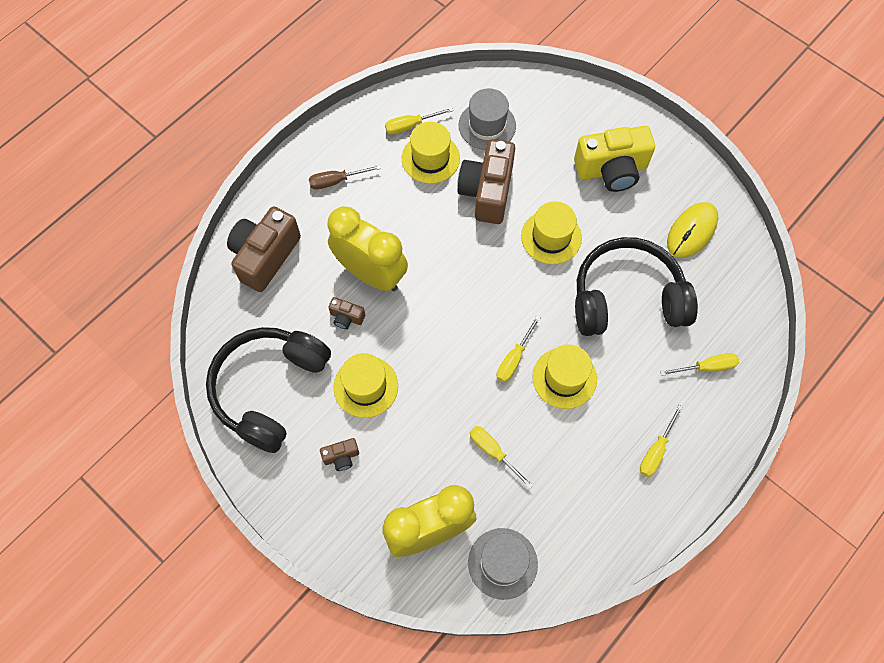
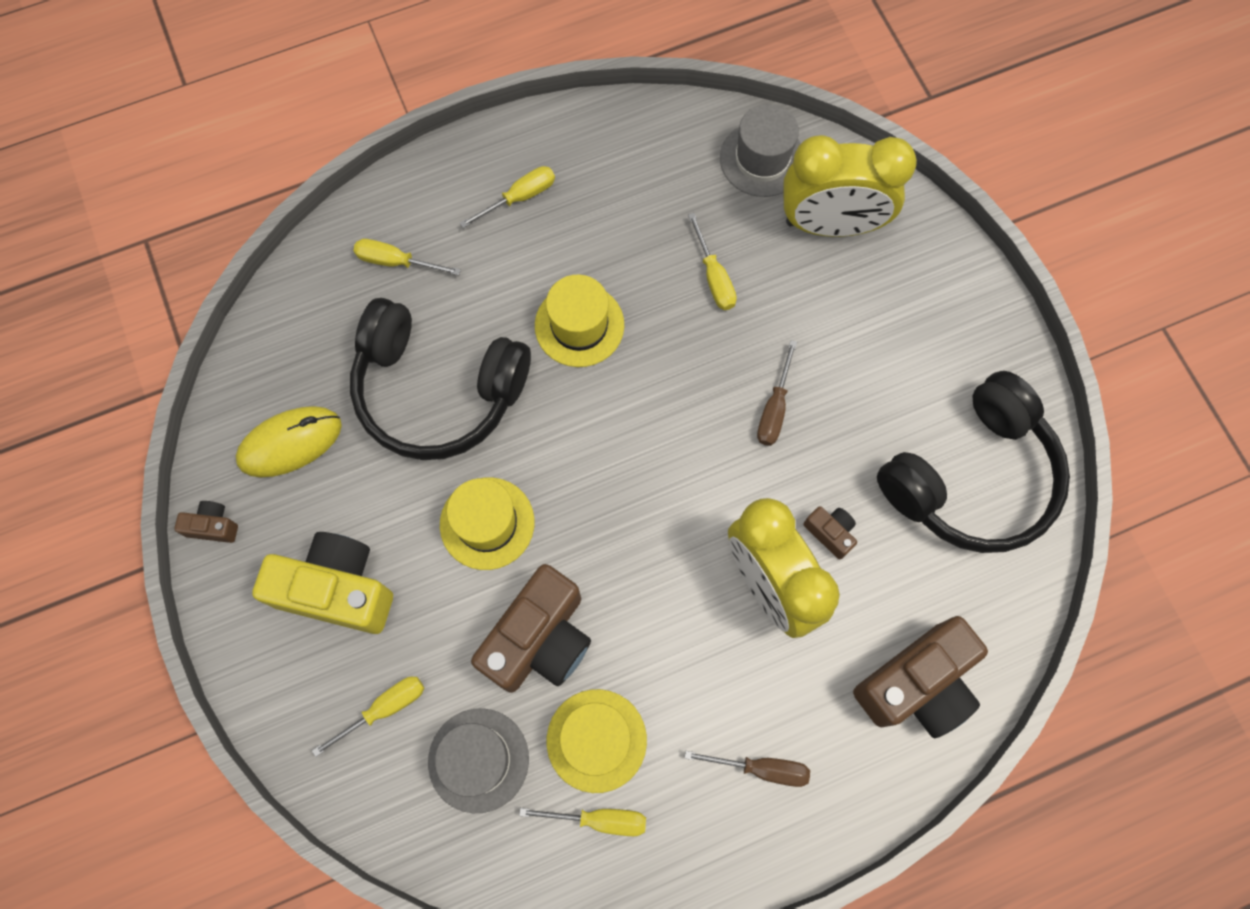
camera: 155 degrees left, 5 degrees up
brown camera [320,438,359,471] -> brown camera moved to [174,501,238,543]
yellow hat [333,353,398,418] -> none
yellow screwdriver [496,315,541,382] -> yellow screwdriver moved to [312,677,424,757]
none -> brown screwdriver [757,340,797,446]

